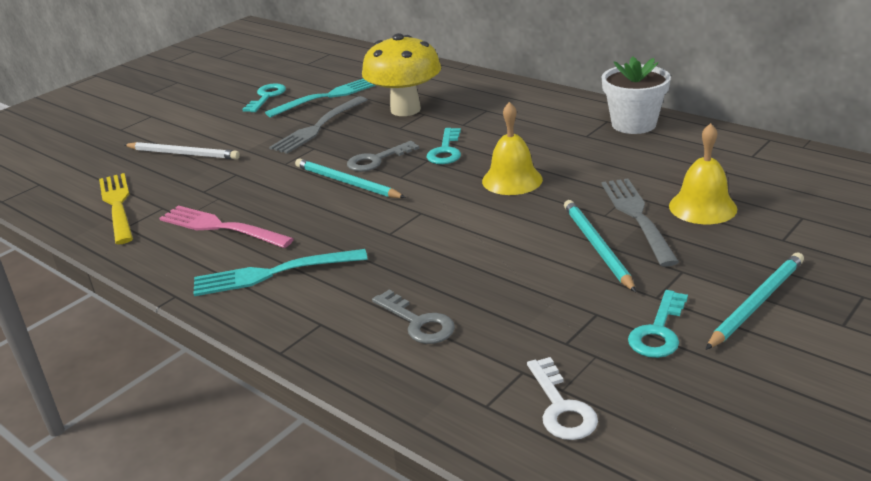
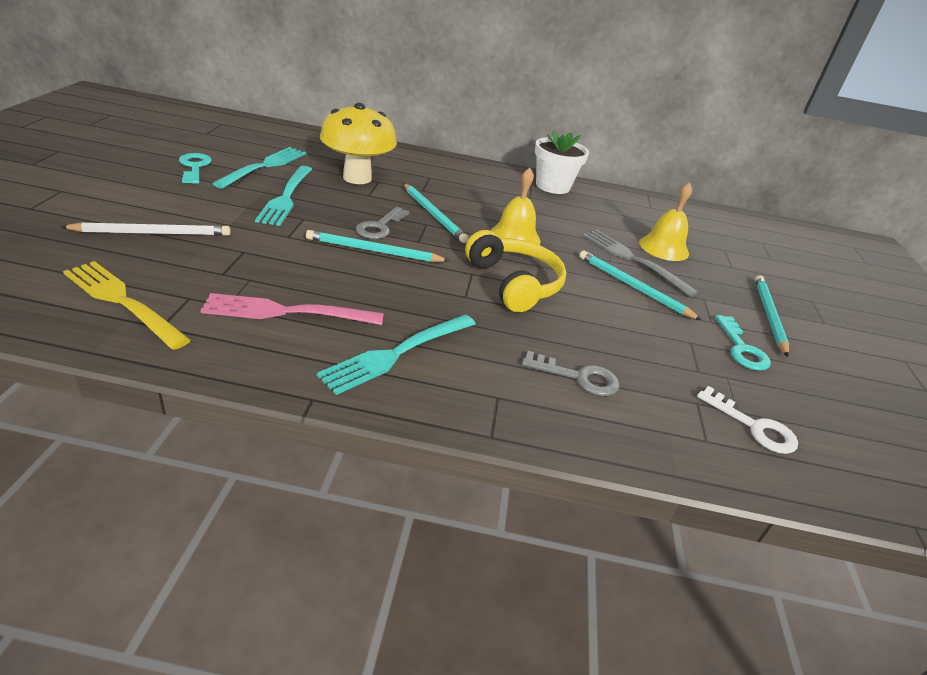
camera: 40 degrees left, 5 degrees up
grey fork [269,96,367,154] -> turquoise fork [255,166,312,226]
turquoise key [427,128,461,164] -> turquoise pencil [403,183,468,243]
none -> yellow headphones [465,230,566,312]

